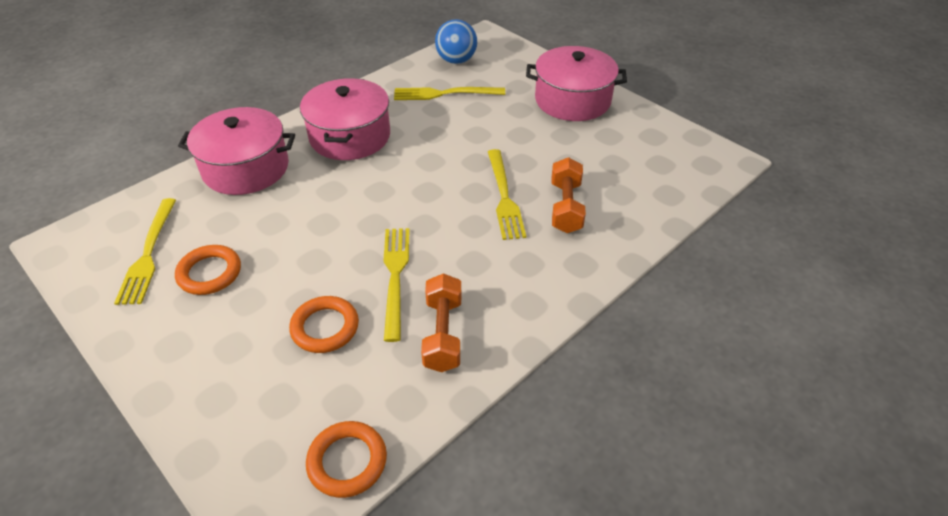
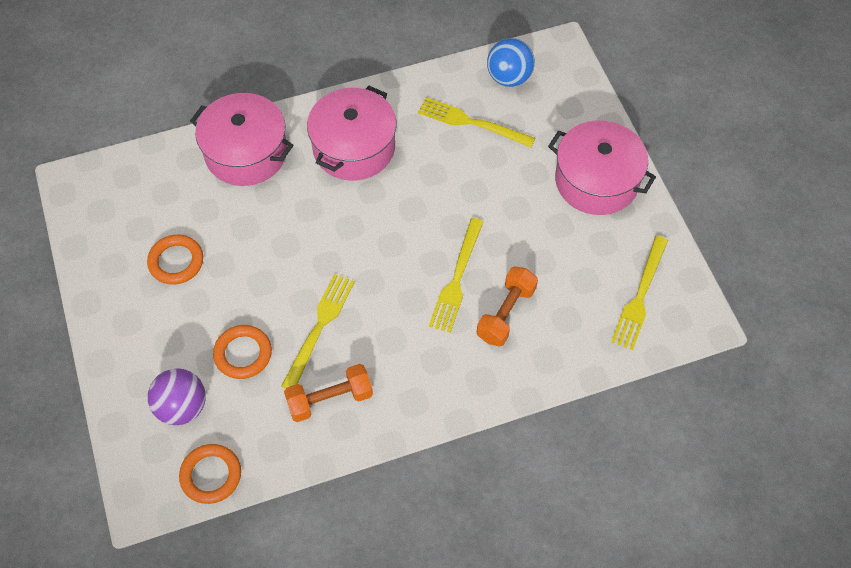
camera: 25 degrees right, 15 degrees up
yellow fork [114,198,176,305] -> yellow fork moved to [611,236,668,350]
orange dumbbell [421,273,461,372] -> orange dumbbell turned 45 degrees clockwise [284,364,373,422]
none -> purple ball [148,368,206,425]

